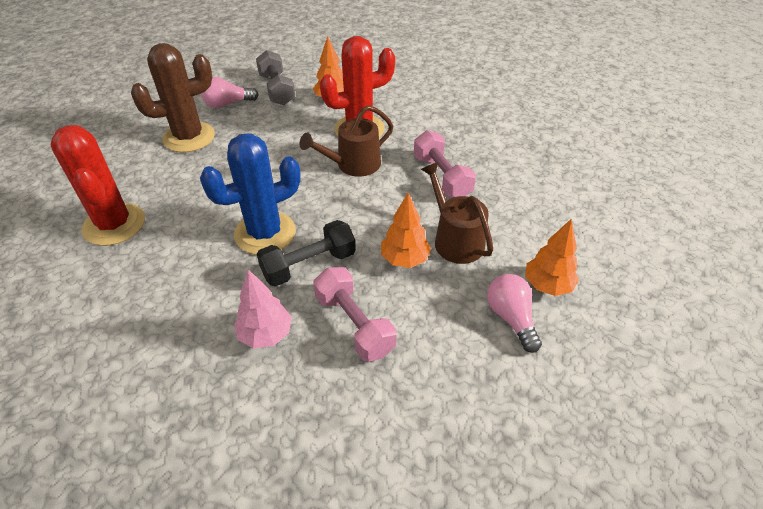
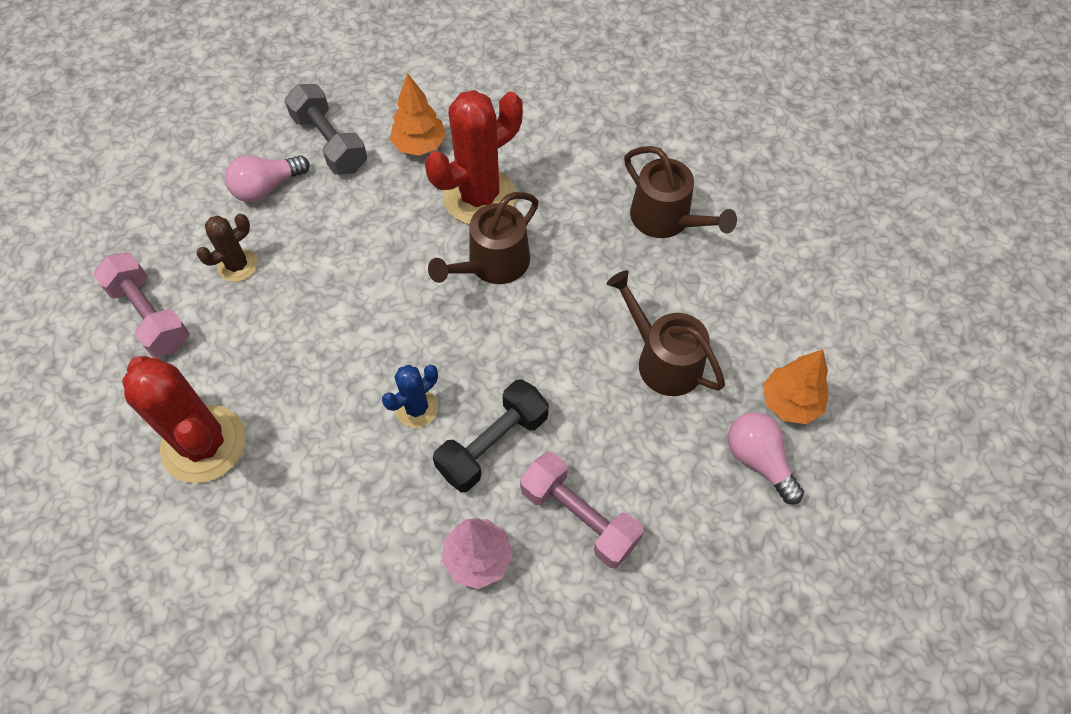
camera: 15 degrees left, 15 degrees up
brown cactus [131,43,215,153] -> brown cactus [197,214,257,282], size x0.52
blue cactus [200,133,301,255] -> blue cactus [382,364,438,428], size x0.52
orange tree [381,193,431,268] -> none
pink dumbbell [414,130,476,198] -> pink dumbbell moved to [93,252,190,357]
none -> brown watering can [624,146,737,238]

